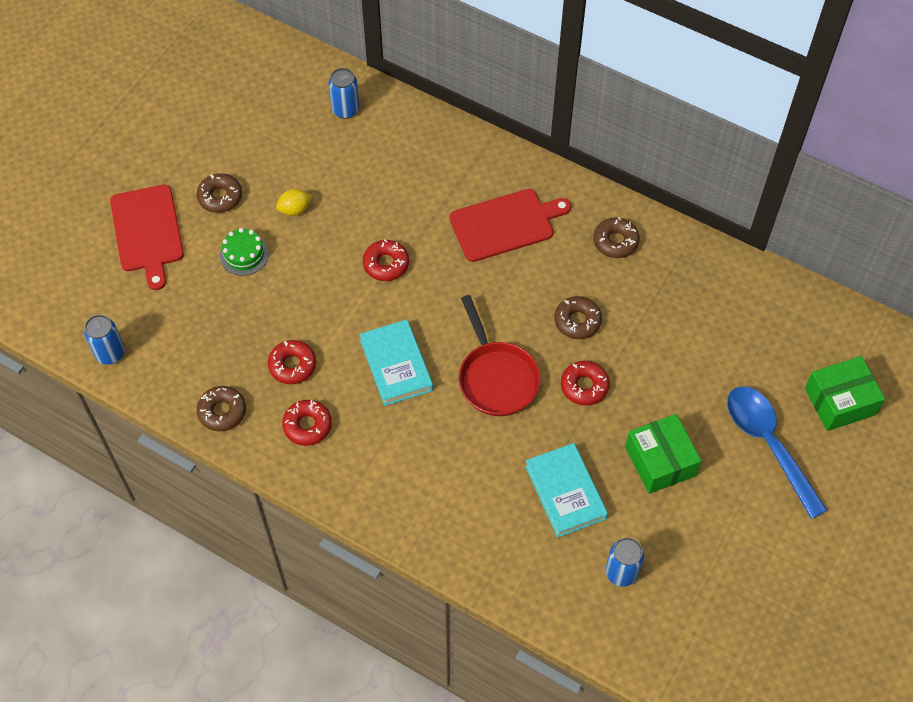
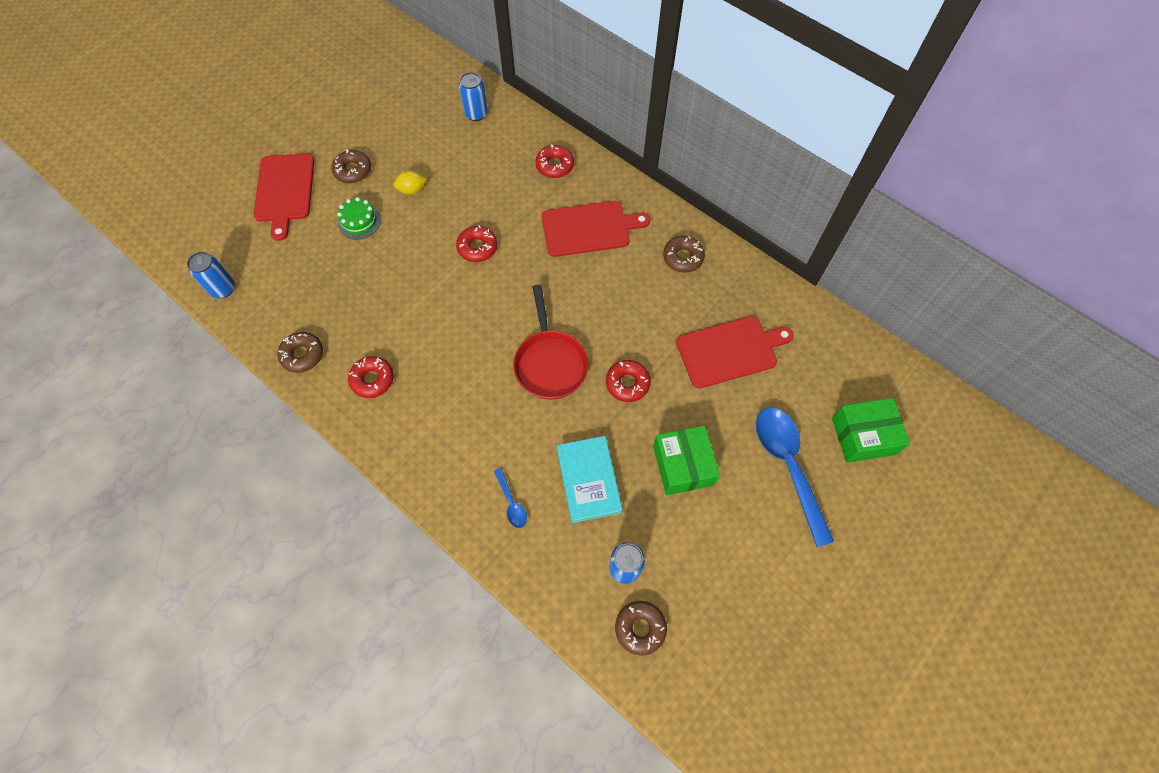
camera: 10 degrees right, 5 degrees up
red donut [268,340,316,384] -> red donut moved to [535,144,574,178]
turquoise book [359,319,433,406] -> none
brown donut [554,296,602,339] -> brown donut moved to [615,601,667,656]
none -> blue spoon [494,468,527,528]
none -> red cutting board [676,316,794,388]

